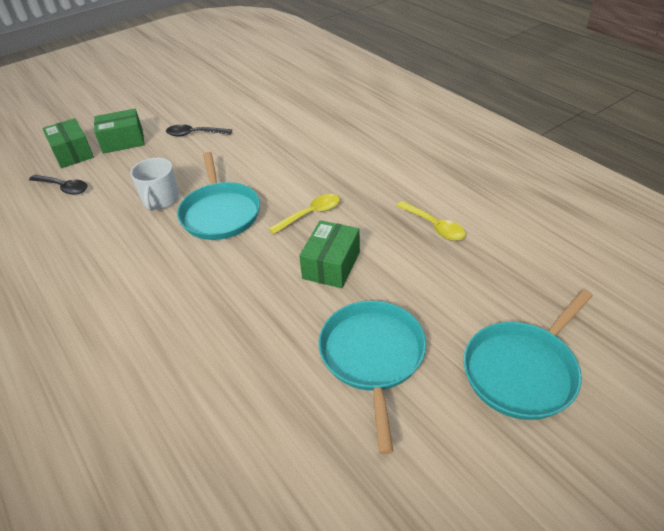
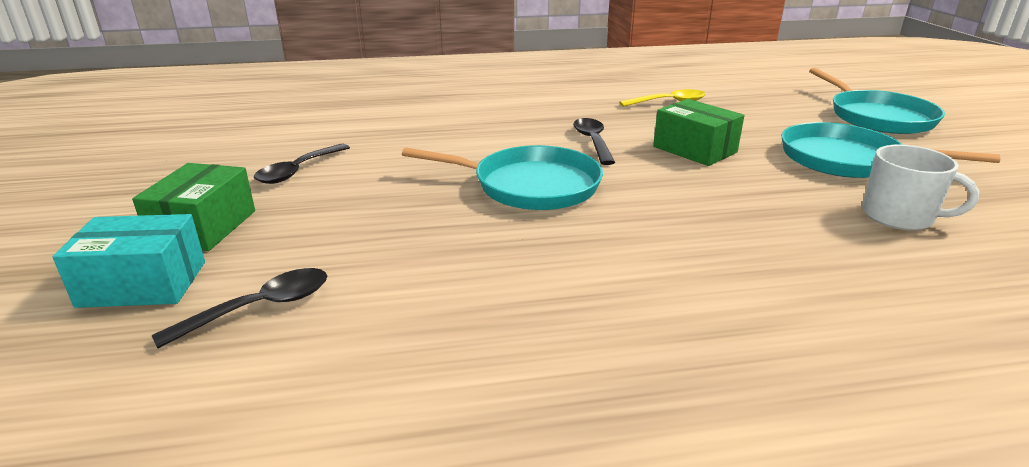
camera: 65 degrees left, 15 degrees down
green box [42,118,94,168] -> turquoise box [52,214,205,308]
white mug [130,158,179,211] -> white mug moved to [862,144,979,230]
yellow spoon [268,194,340,234] -> black spoon [573,118,615,165]

